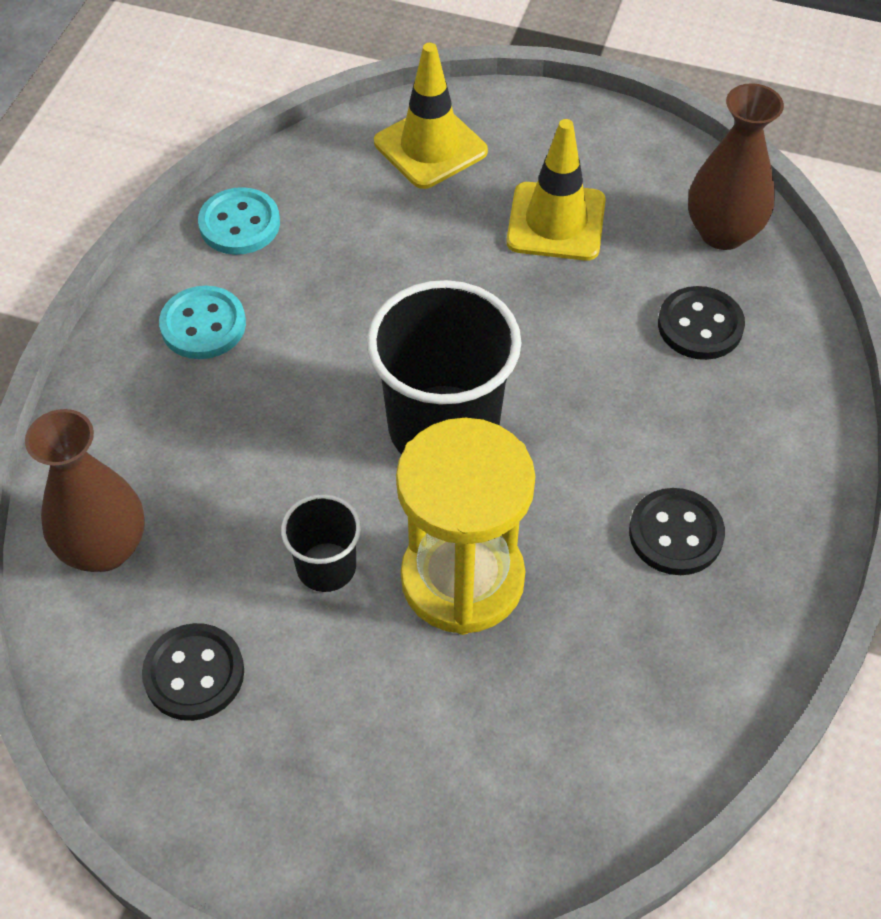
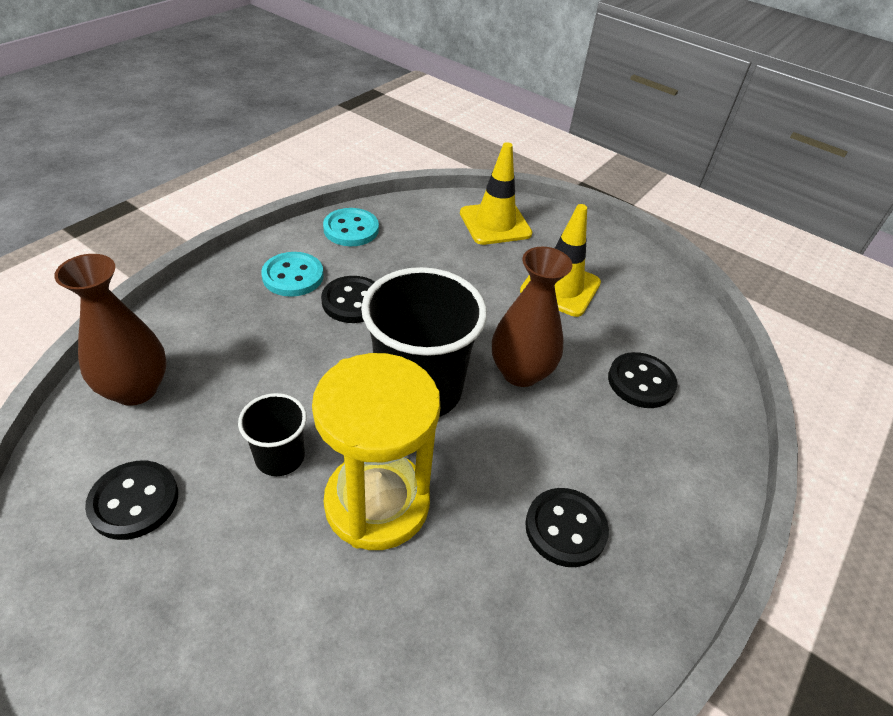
camera: 15 degrees right, 10 degrees down
brown vase [688,83,784,250] -> brown vase moved to [492,247,573,387]
none -> black button [321,276,375,323]

